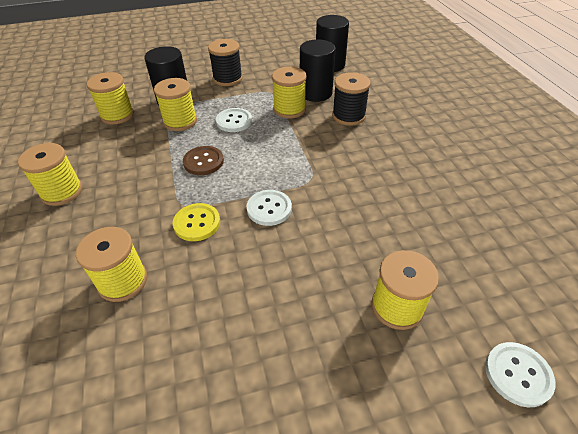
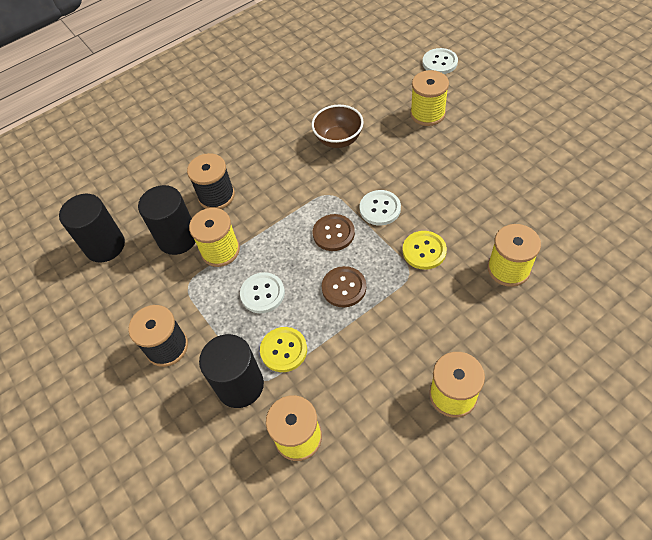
camera: 105 degrees left, 10 degrees up
yellow spool [154,78,197,131] -> yellow button [260,327,307,372]
none -> brown bowl [311,105,364,148]
none -> brown button [313,214,355,251]

